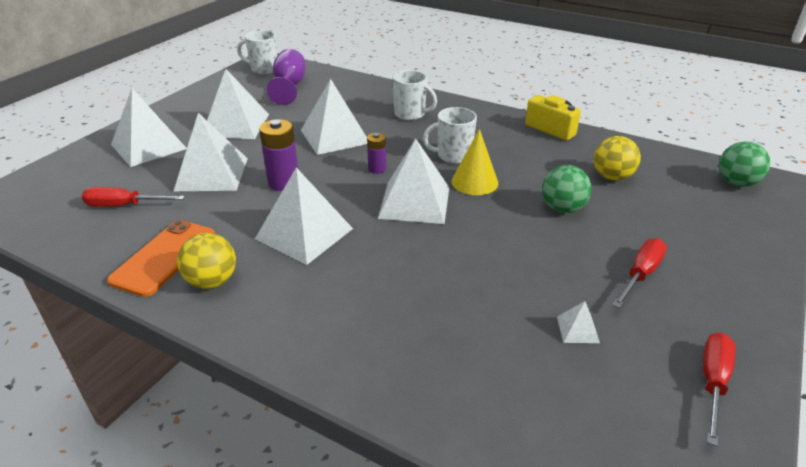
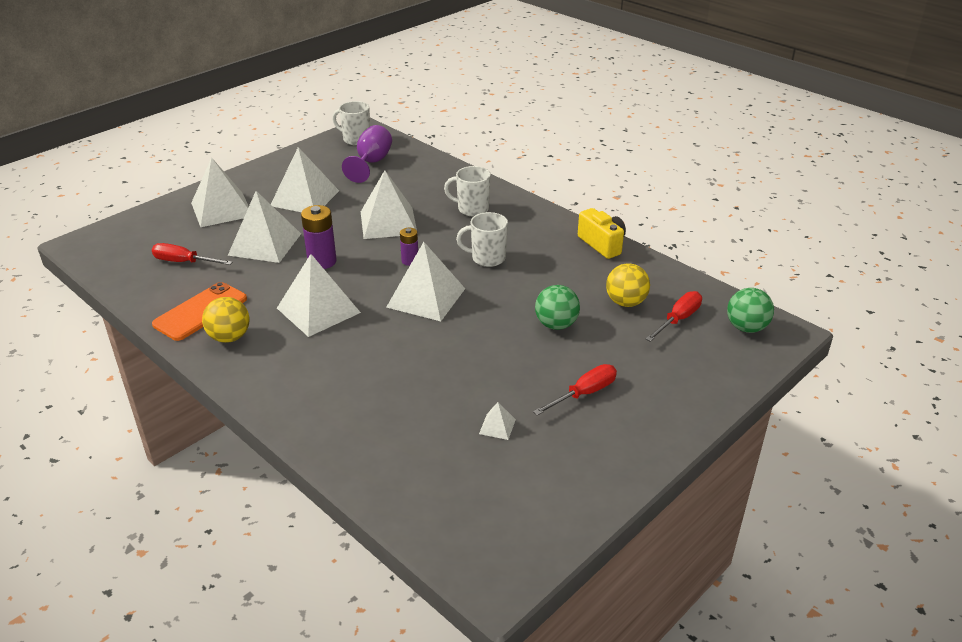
camera: 15 degrees right, 0 degrees up
white mug [392,70,437,120] -> white mug turned 150 degrees clockwise [444,166,491,216]
yellow cone [452,129,498,195] -> none
red screwdriver [703,333,736,446] -> red screwdriver moved to [646,291,702,342]

